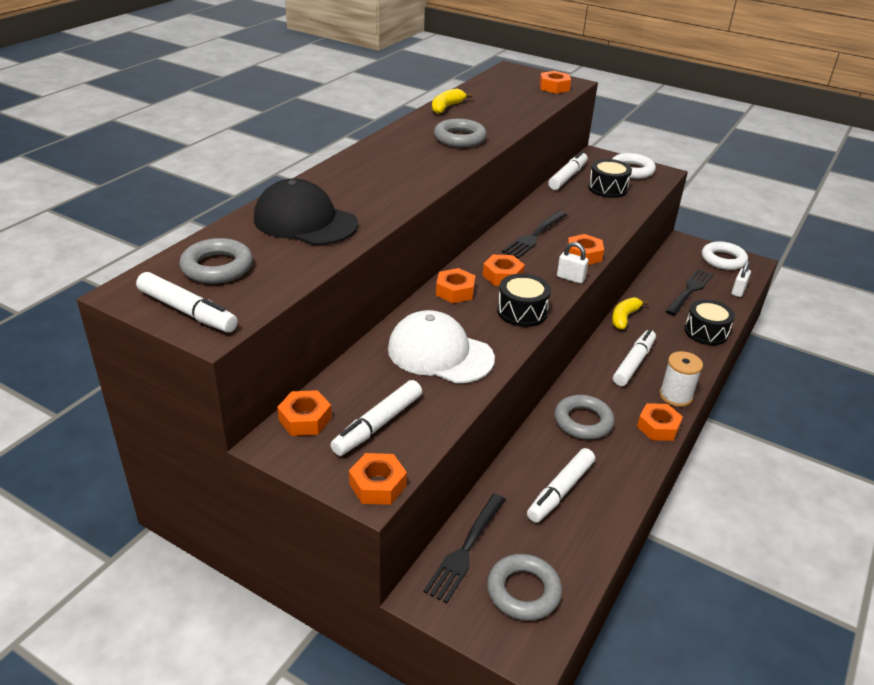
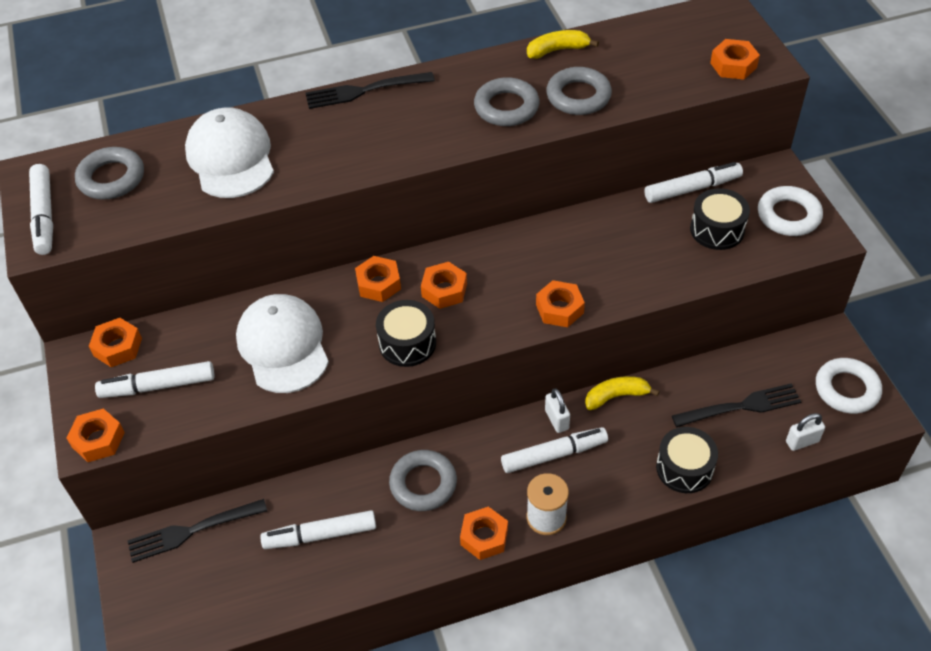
camera: 45 degrees right, 15 degrees up
black cap [254,179,358,245] -> white cap [185,107,274,198]
grey ring [487,554,562,621] -> grey ring moved to [546,67,612,115]
black fork [502,211,567,259] -> black fork moved to [306,72,435,109]
white padlock [557,242,589,284] -> white padlock moved to [545,388,570,433]

